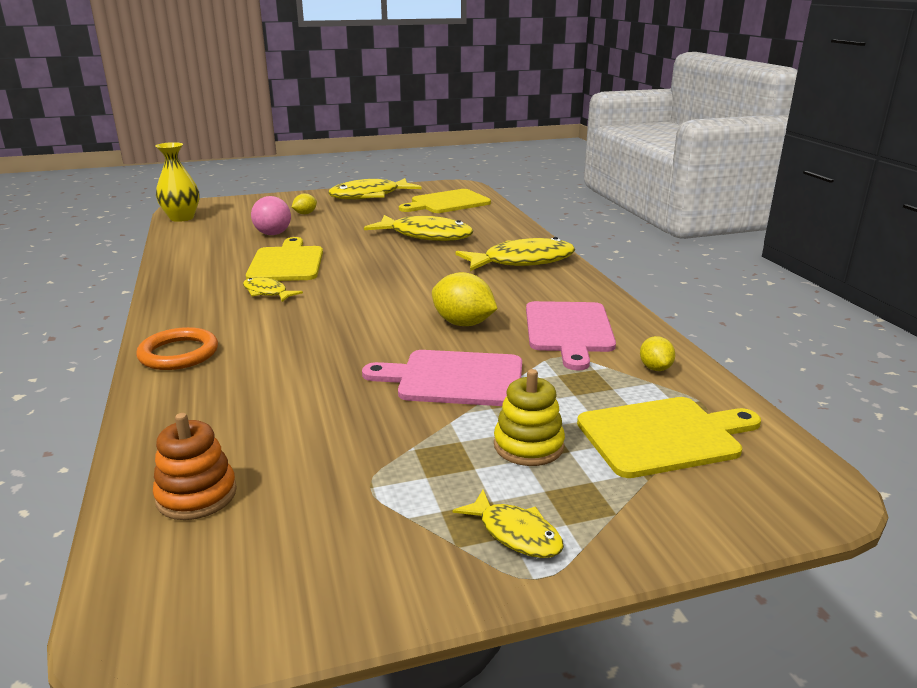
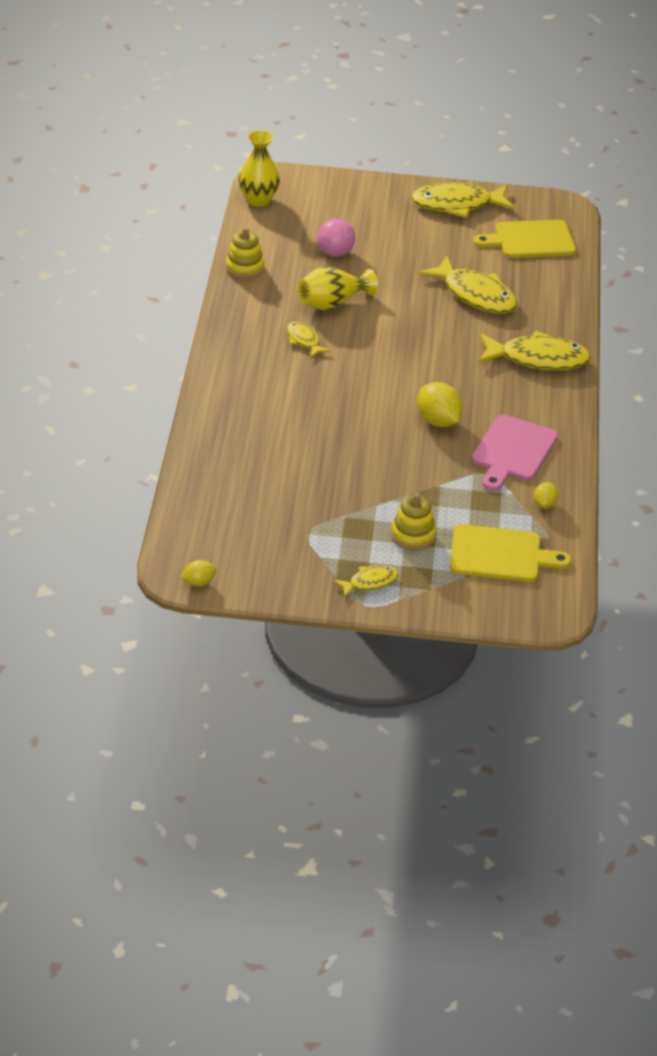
camera: 20 degrees right, 15 degrees up
orange ring [136,327,218,370] -> none
orange stacking toy [153,413,237,520] -> none
yellow cutting board [246,237,323,281] -> yellow vase [298,266,378,310]
yellow lemon [292,194,317,214] -> yellow lemon moved to [181,560,217,586]
pink cutting board [362,350,522,406] -> none
yellow fish [453,490,564,558] -> yellow fish turned 90 degrees counterclockwise [333,566,399,598]
none -> yellow stacking toy [226,227,264,279]

